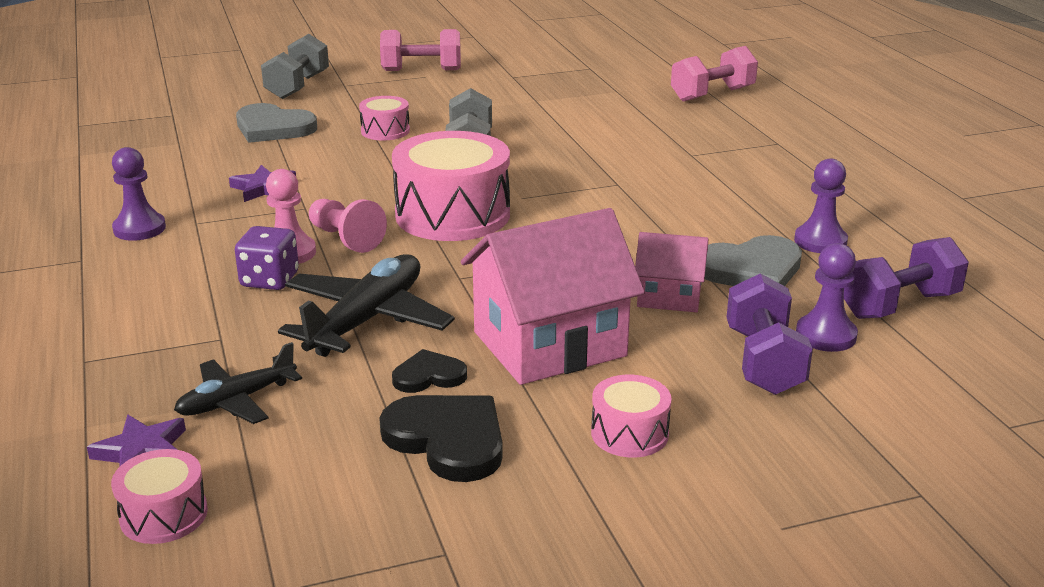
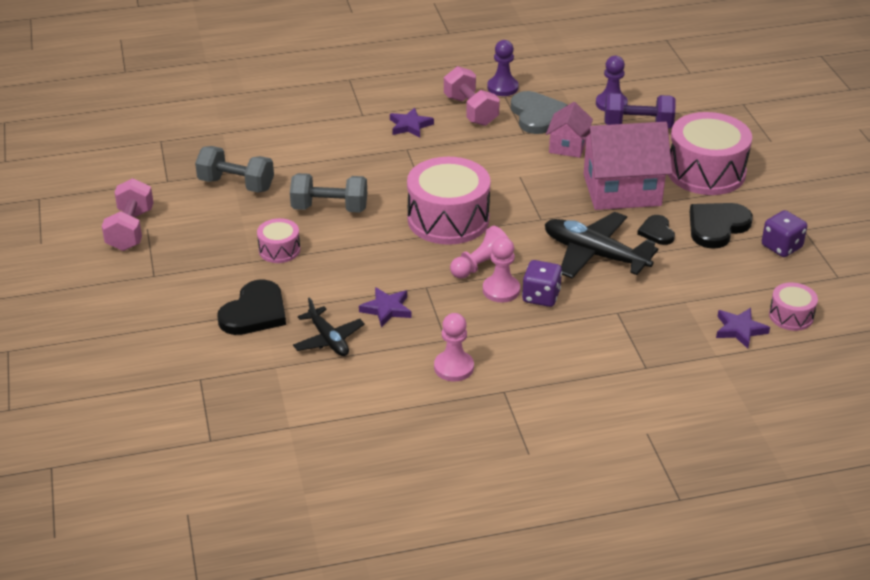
camera: 85 degrees left, 10 degrees up
purple pawn [112,147,166,241] -> pink pawn [434,313,474,381]
black plane [174,342,302,424] -> black plane moved to [293,297,365,356]
grey heart [236,103,317,143] -> black heart [217,279,286,335]
grey dumbbell [261,34,329,99] -> grey dumbbell moved to [195,146,274,193]
pink house [461,208,645,385] -> pink house turned 75 degrees counterclockwise [581,122,673,210]
pink drum [591,375,672,457] -> pink drum [668,112,752,195], size x2.03
pink dumbbell [671,46,758,102] -> pink dumbbell moved to [444,66,500,126]
purple dumbbell [844,237,969,319] -> none
none -> purple star [390,107,434,138]
none -> purple dice [762,210,807,257]

